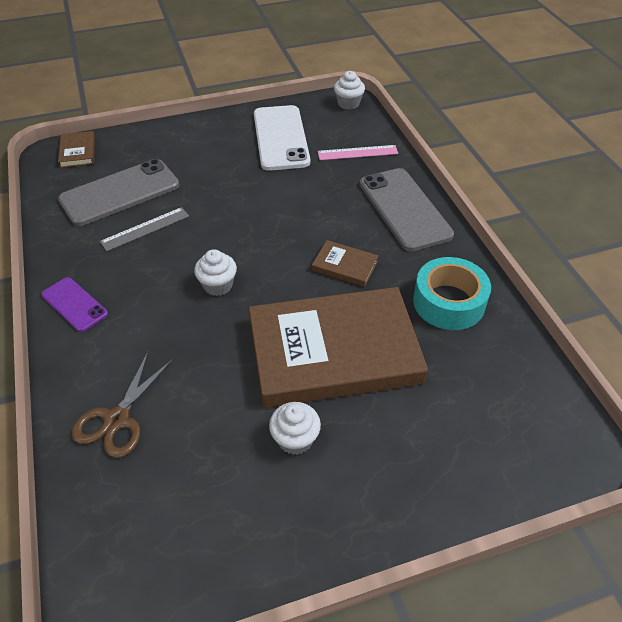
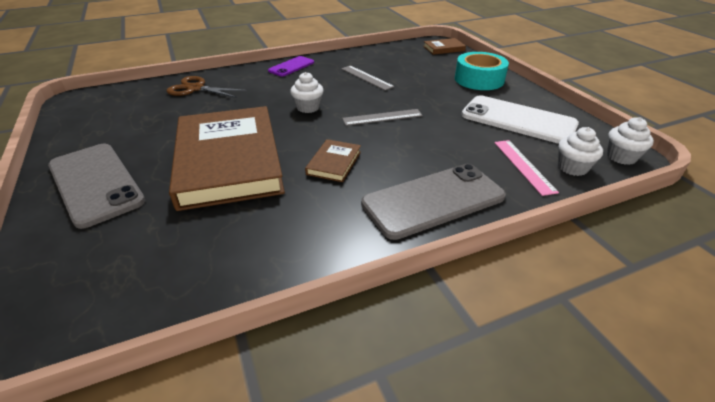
camera: 85 degrees right, 10 degrees down
grey phone [58,159,179,226] -> grey phone moved to [48,144,145,229]
white phone [254,105,310,171] -> white phone turned 45 degrees clockwise [461,95,579,144]
white cupcake [269,402,321,455] -> white cupcake moved to [558,127,603,176]
turquoise tape [413,257,491,330] -> turquoise tape moved to [455,52,509,90]
none -> grey ruler [342,109,423,126]

